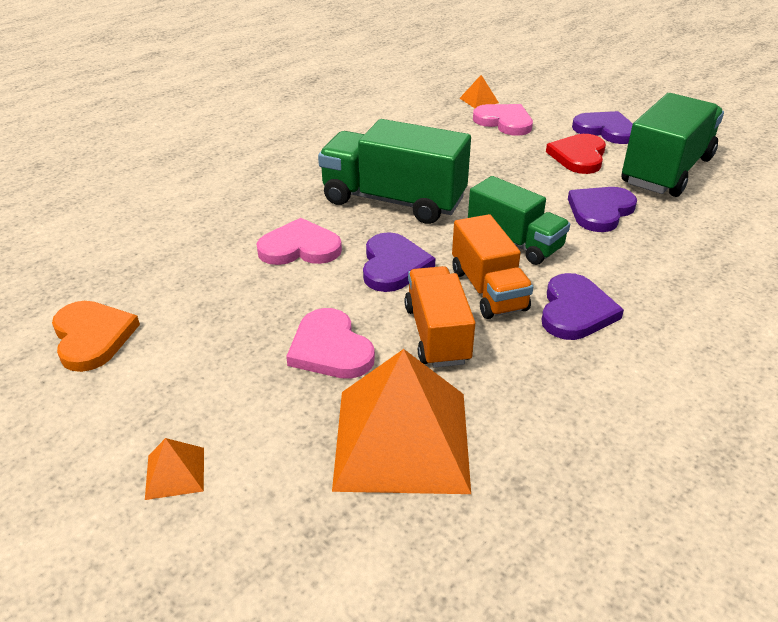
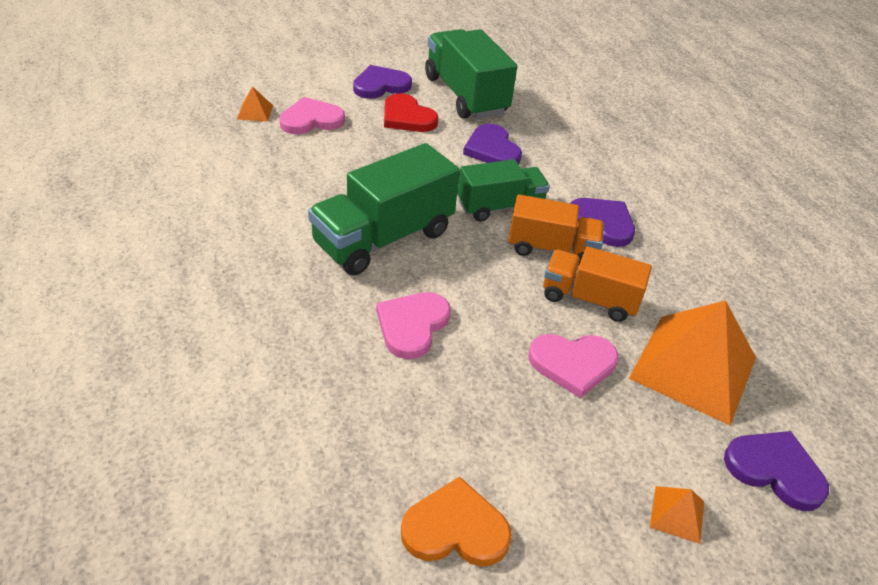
camera: 65 degrees left, 5 degrees up
purple heart [363,232,435,292] -> purple heart moved to [724,431,829,511]

